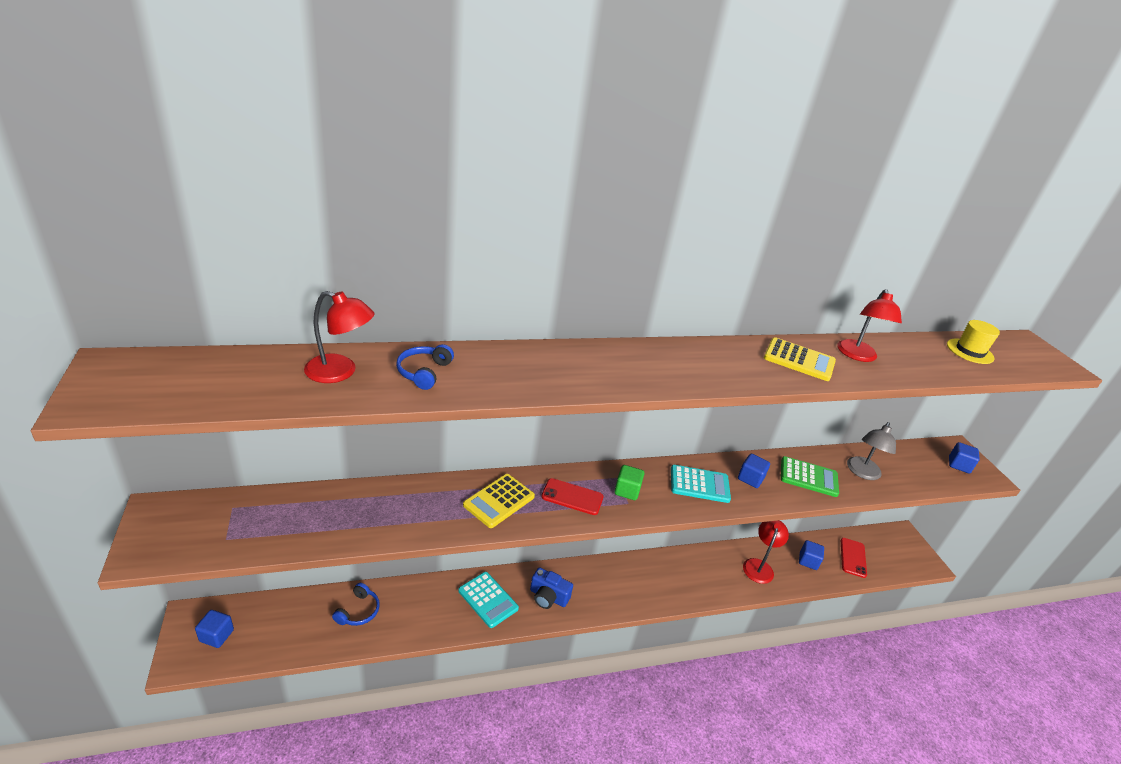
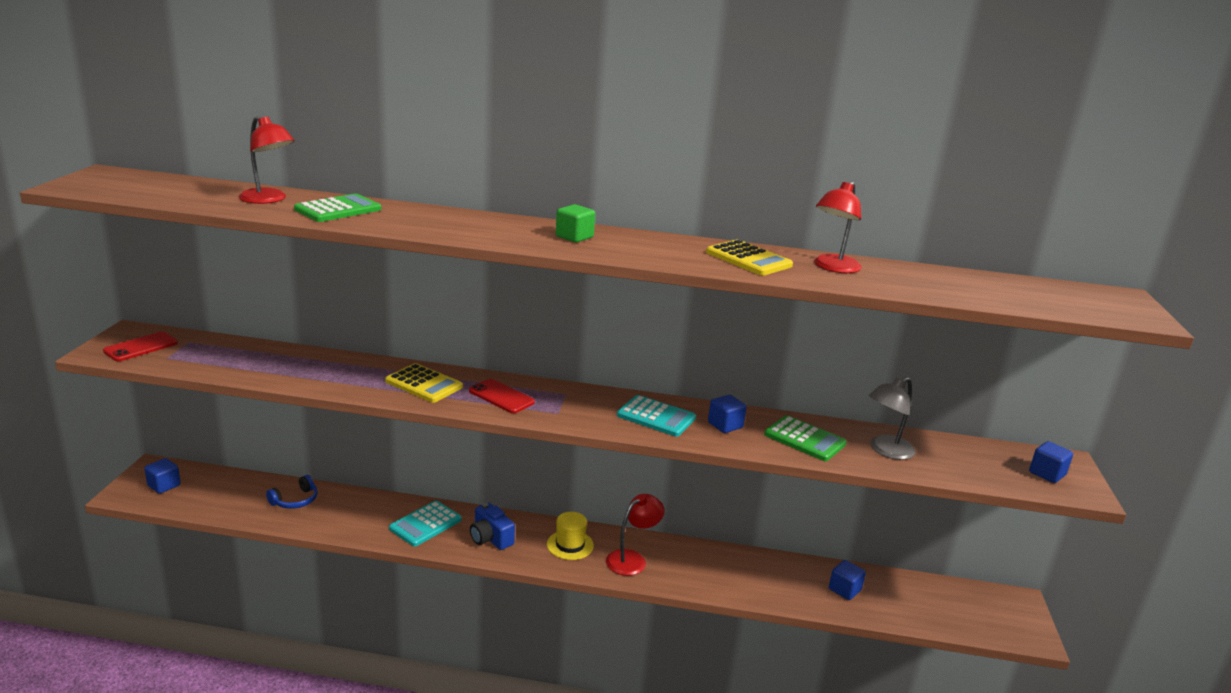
camera: 25 degrees right, 10 degrees down
blue headphones [396,344,454,390] -> green calculator [294,193,381,222]
turquoise calculator [458,572,519,628] -> turquoise calculator turned 60 degrees clockwise [389,501,462,547]
yellow calculator [463,474,535,528] -> yellow calculator turned 120 degrees counterclockwise [385,363,463,403]
green cube [614,465,644,500] -> green cube moved to [556,204,595,242]
red lamp [743,520,789,584] -> red lamp moved to [606,494,665,576]
red phone [841,538,867,578] -> red phone moved to [103,332,178,361]
yellow hat [947,320,1000,364] -> yellow hat moved to [547,512,594,560]

